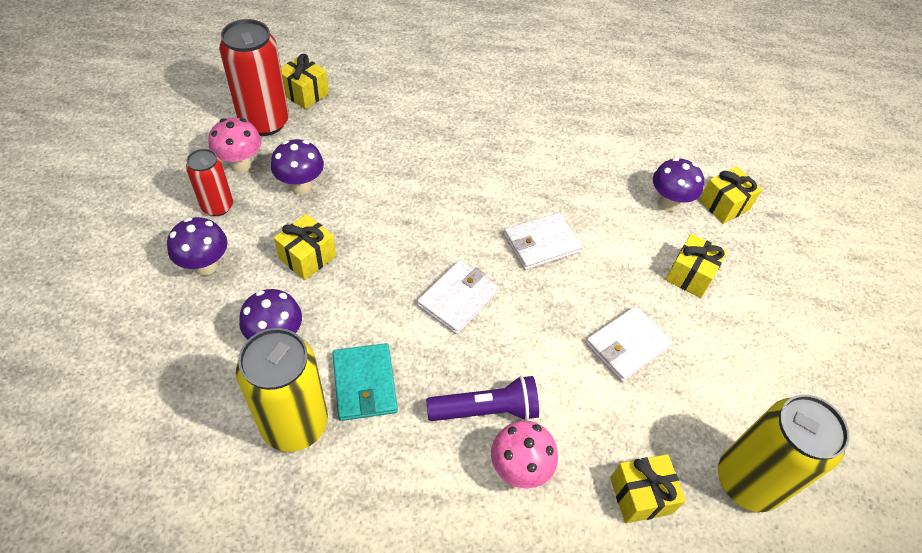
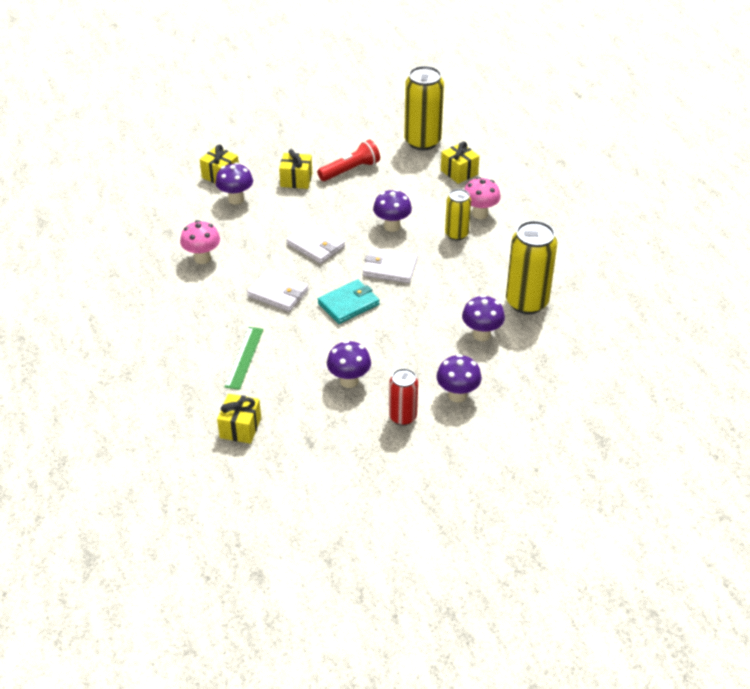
camera: 110 degrees left, 10 degrees down
pink mushroom [208,118,261,173] -> pink mushroom moved to [180,220,220,264]
red can [219,19,289,136] -> none
yellow gift [274,214,336,280] -> none
turquoise wallet [333,343,398,421] -> turquoise wallet moved to [318,279,379,324]
purple flashlight [426,376,539,421] -> yellow can [445,189,471,241]
white wallet [586,306,673,382] -> white wallet moved to [247,270,309,312]
none -> green ruler [225,327,263,390]
none -> red flashlight [317,140,380,181]
none -> purple mushroom [373,189,412,232]

